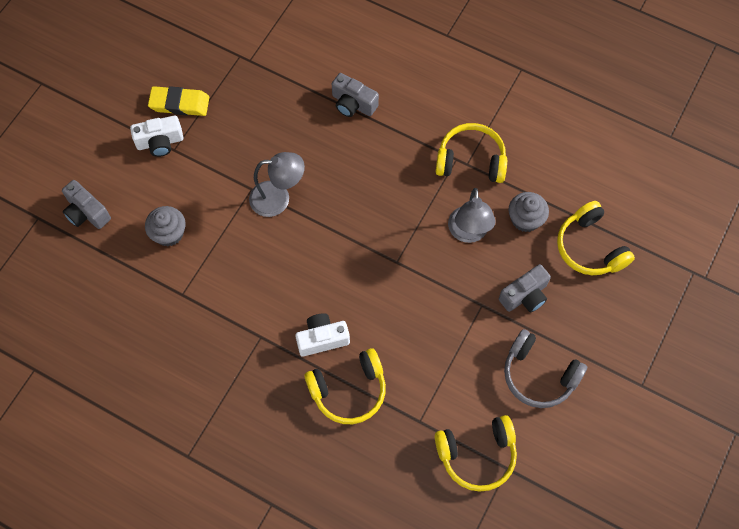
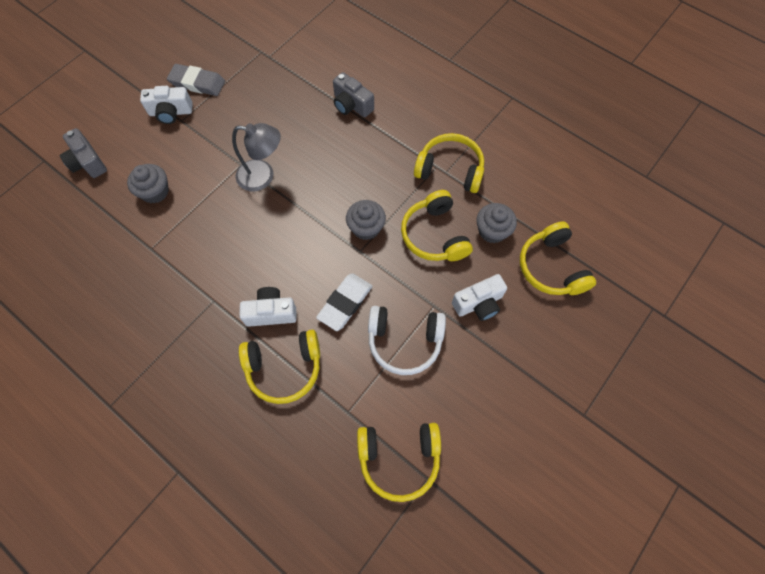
camera: 10 degrees right, 0 degrees up
yellow eraser [148,86,209,116] -> grey eraser [167,64,225,96]
grey lamp [448,188,495,243] -> yellow headphones [401,190,473,261]
grey camera [499,264,551,313] -> white camera [452,274,507,321]
grey headphones [504,329,587,408] -> none
none -> white eraser [316,273,372,331]
none -> grey cupcake [346,200,386,240]
none -> white headphones [368,306,446,375]

